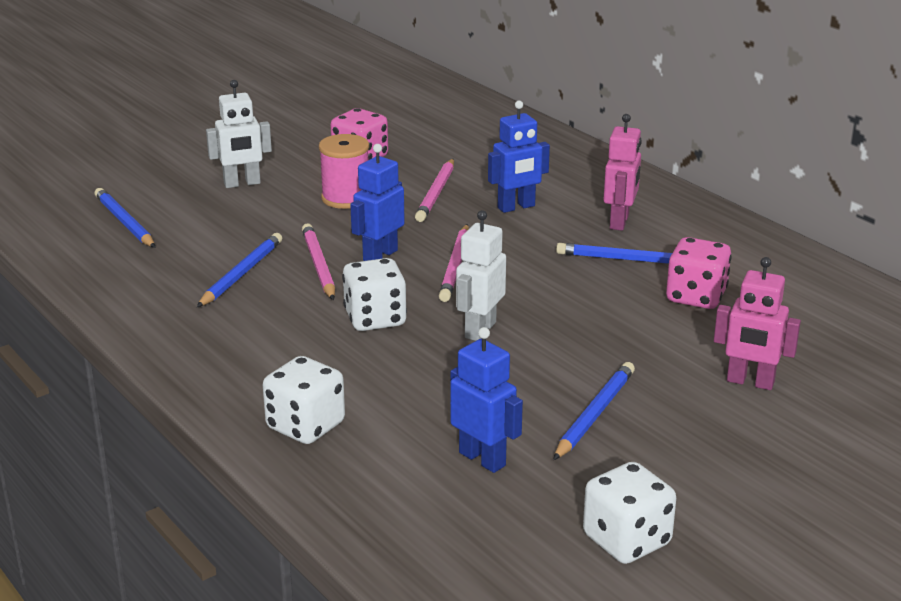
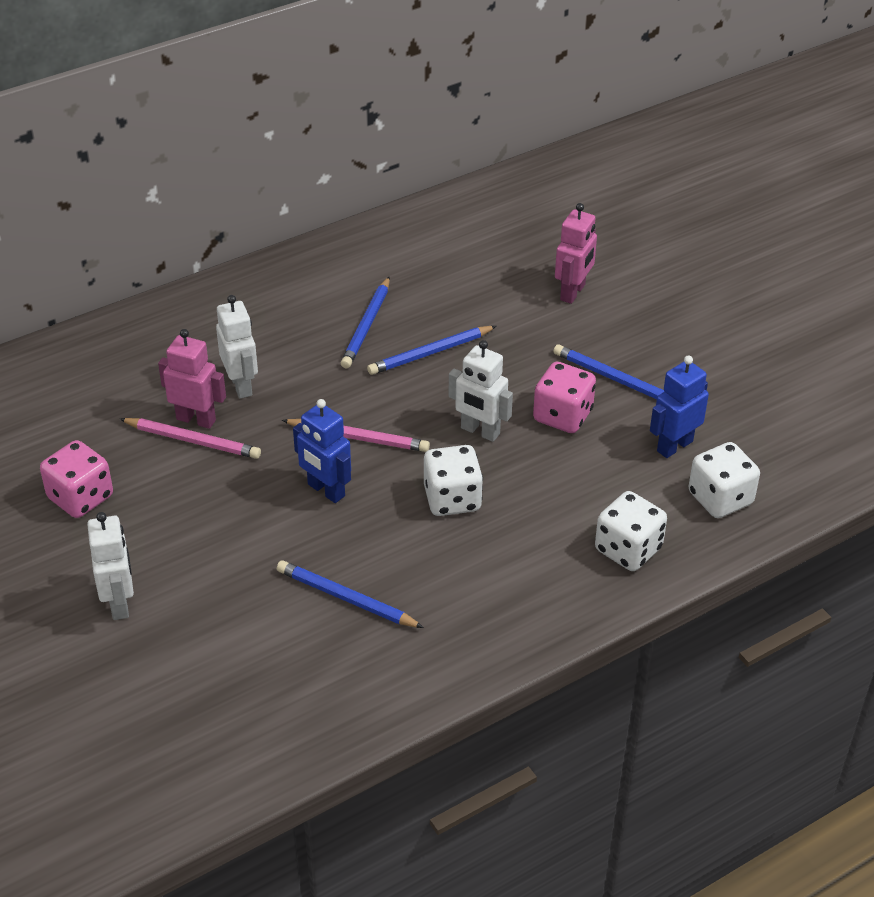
camera: 85 degrees left, 15 degrees up
blue pencil [94,188,156,248] -> blue pencil moved to [367,326,496,375]
pink pencil [302,224,335,300] -> none
pink spool [319,134,369,209] -> none
blue robot [488,100,550,213] -> white robot [216,295,258,399]
white dice [583,462,676,564] -> white dice moved to [688,442,760,518]
pink robot [603,114,642,231] -> pink robot moved to [158,329,226,429]
pink dice [666,237,732,309] -> pink dice moved to [533,362,596,433]

